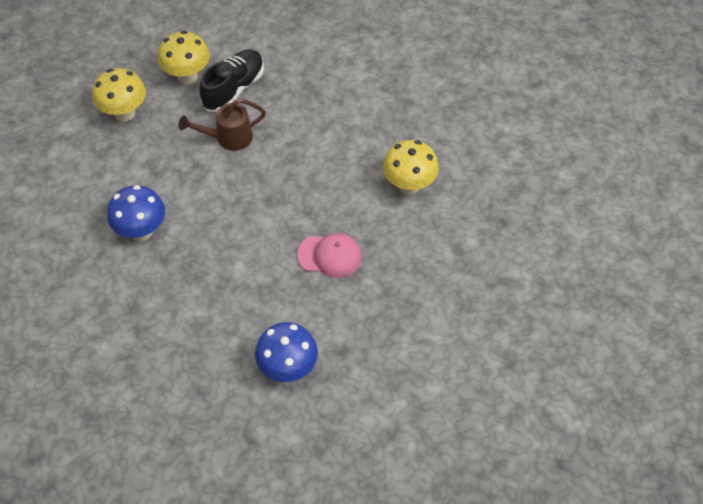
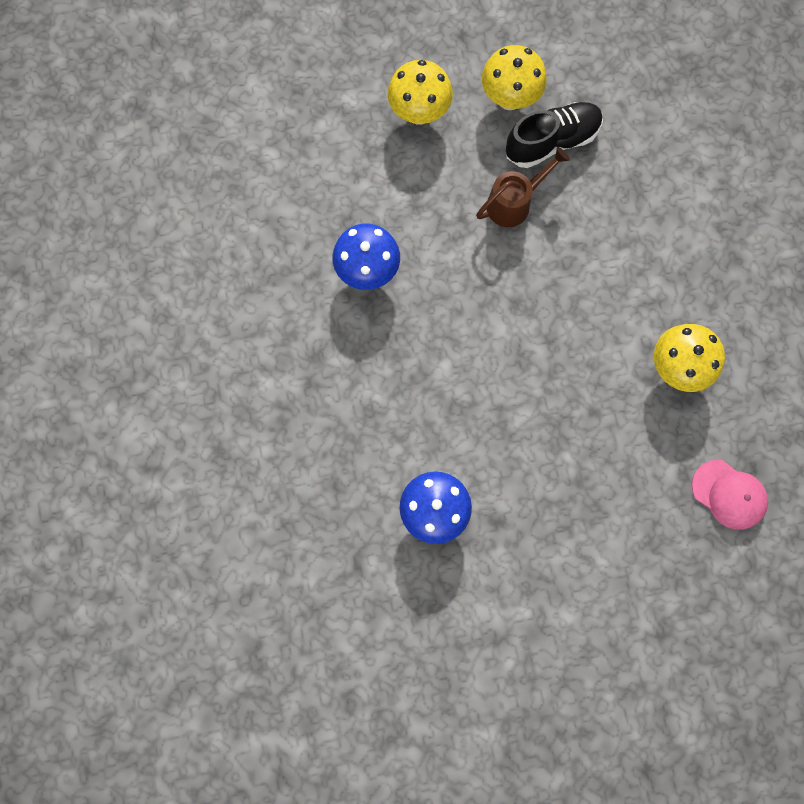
camera: 30 degrees right, 20 degrees up
brown watering can [179,99,266,151] -> brown watering can turned 135 degrees clockwise [476,147,570,227]
pink cap [297,233,362,278] -> pink cap moved to [692,460,768,530]

